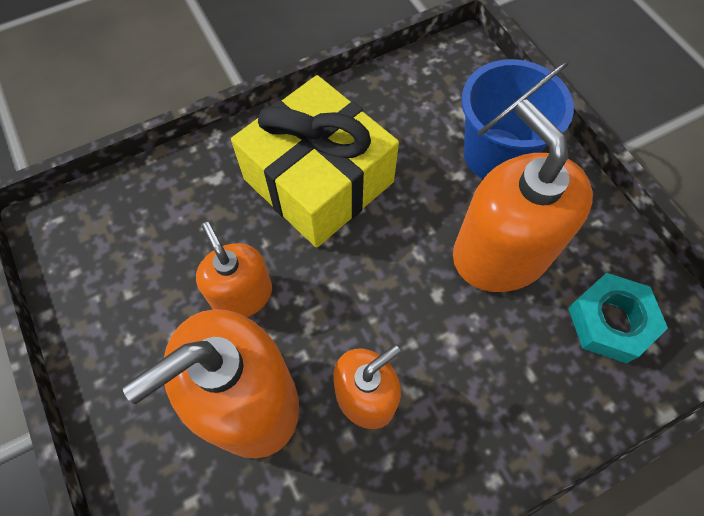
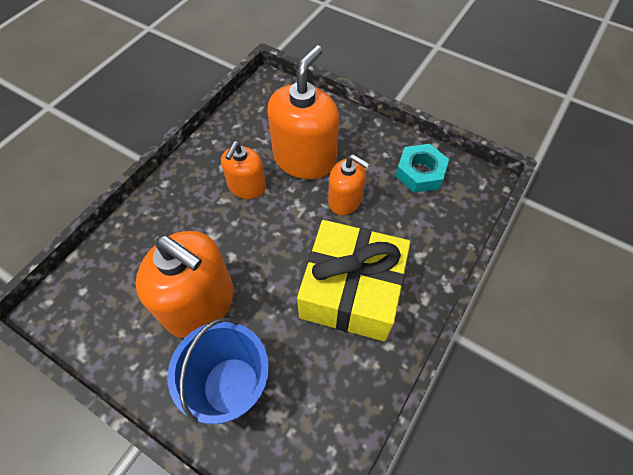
camera: 150 degrees right, 5 degrees down
turquoise nut [568,273,668,364] -> turquoise nut moved to [395,144,449,193]

